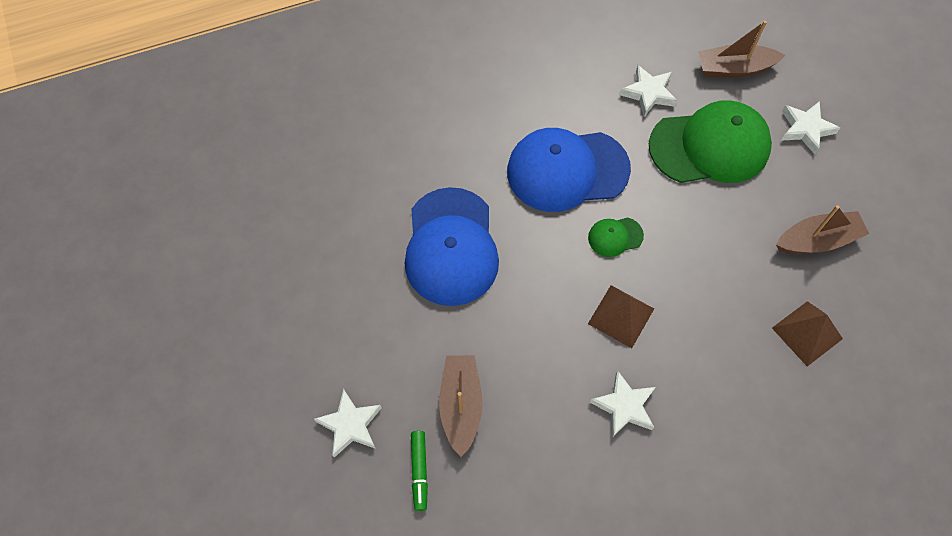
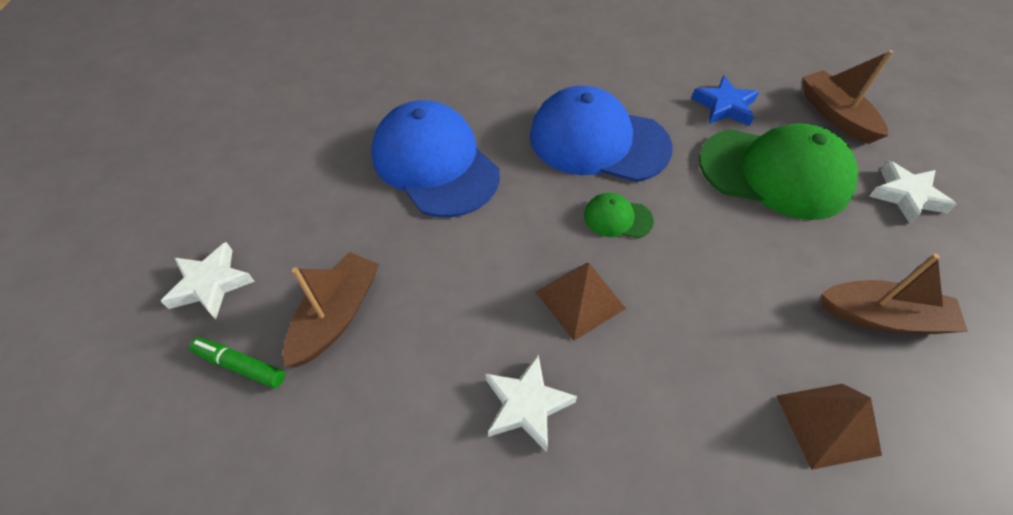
camera: 25 degrees right, 10 degrees down
blue cap [405,187,499,306] -> blue cap turned 120 degrees clockwise [371,100,500,217]
green marker [411,431,428,511] -> green marker turned 90 degrees clockwise [189,338,285,388]
white star [620,65,677,117] -> blue star [691,75,759,126]
brown boat [698,20,785,77] -> brown boat turned 45 degrees clockwise [802,50,893,144]

